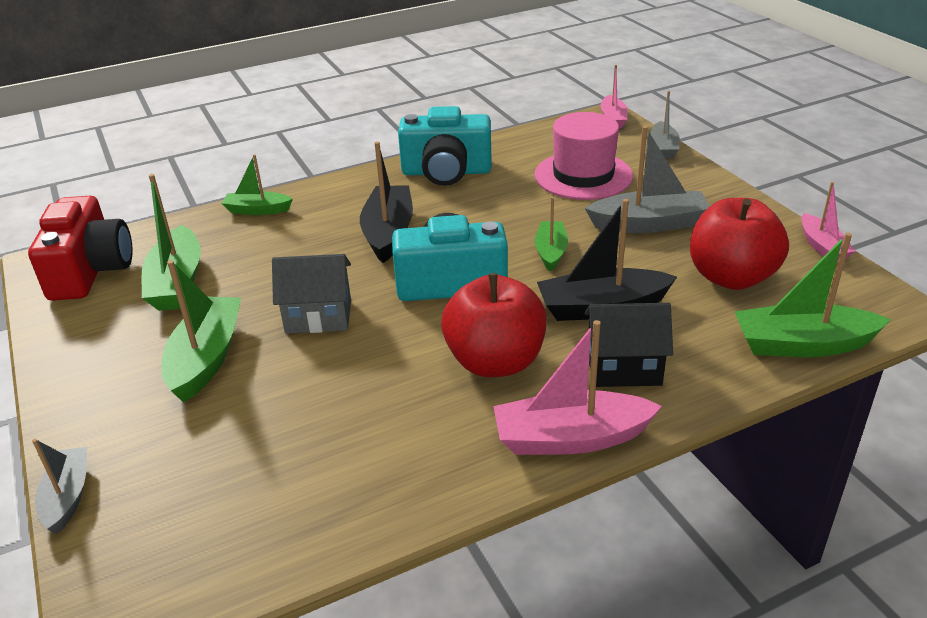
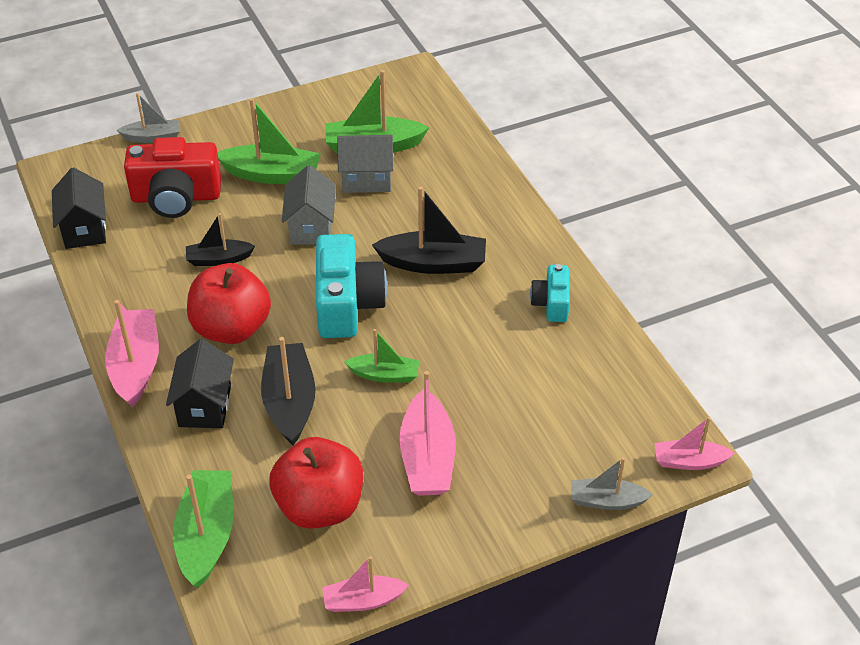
camera: 90 degrees right, 10 degrees up
red camera [28,196,133,301] -> red camera moved to [124,137,221,218]
green boat [221,154,293,215] -> none
turquoise camera [398,106,491,186] -> turquoise camera [530,264,570,322], size x0.55
pink hat [534,112,633,200] -> none
grey boat [585,126,710,233] -> pink boat [399,371,455,496]
none -> black house [52,167,106,249]
none -> black boat [186,213,255,266]
none -> grey house [337,135,393,193]

